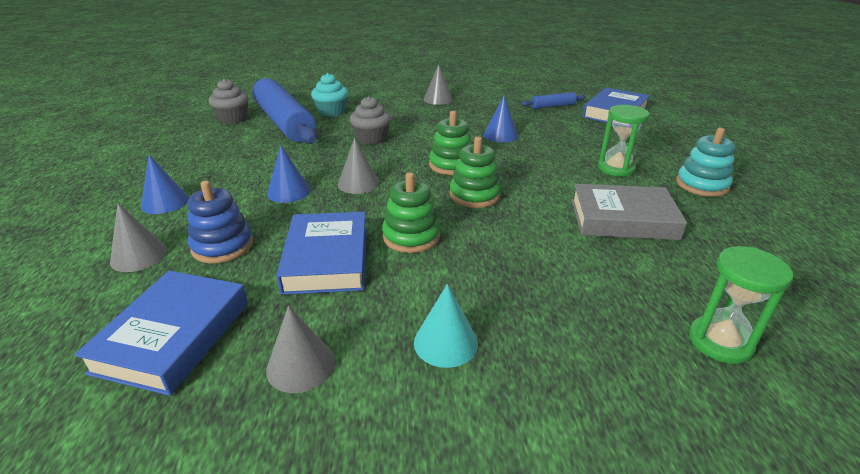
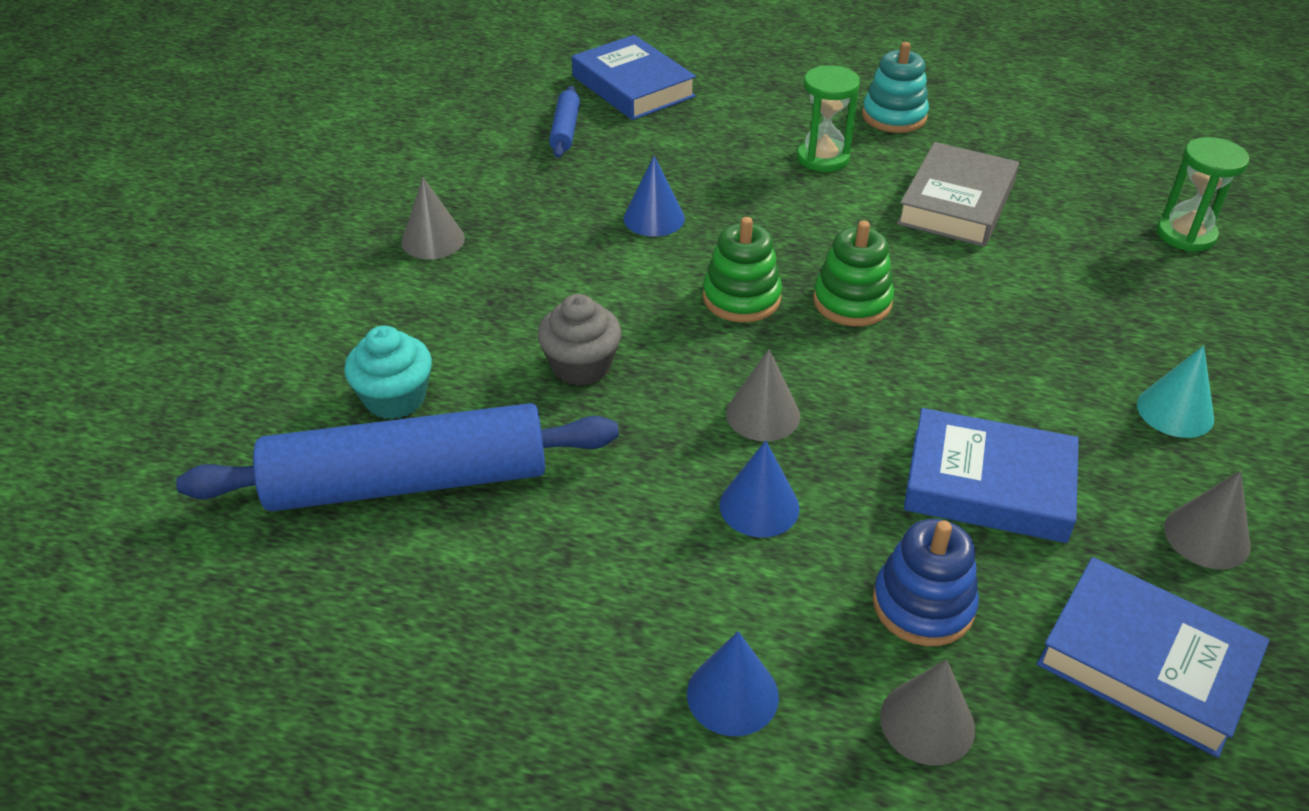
camera: 70 degrees left, 10 degrees up
grey cupcake [209,79,249,124] -> none
green stacking toy [382,172,440,253] -> none

